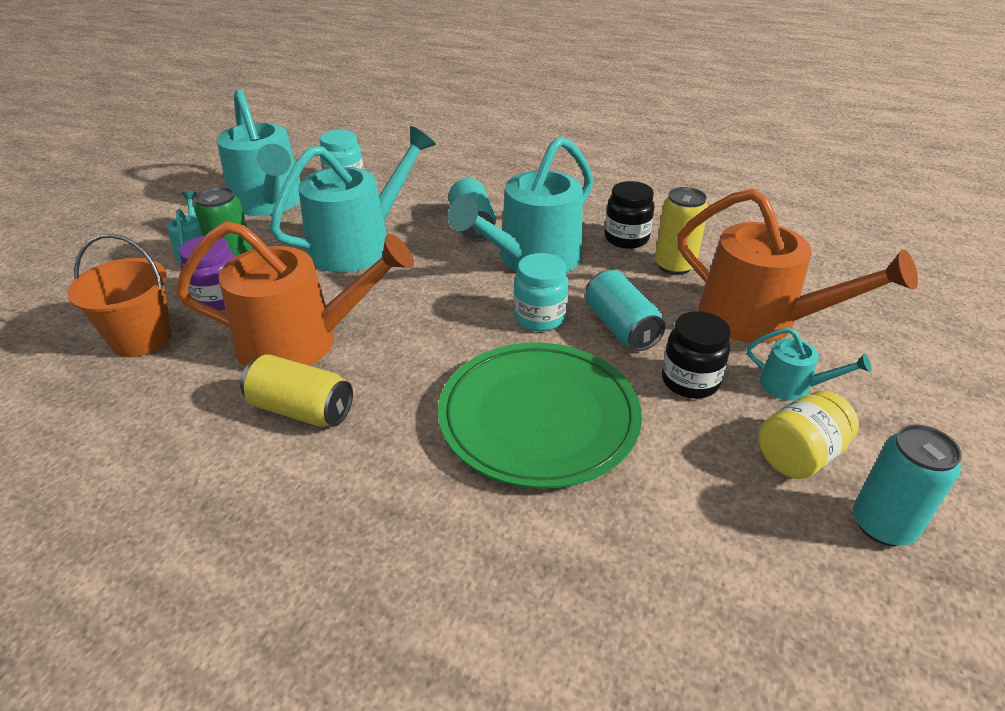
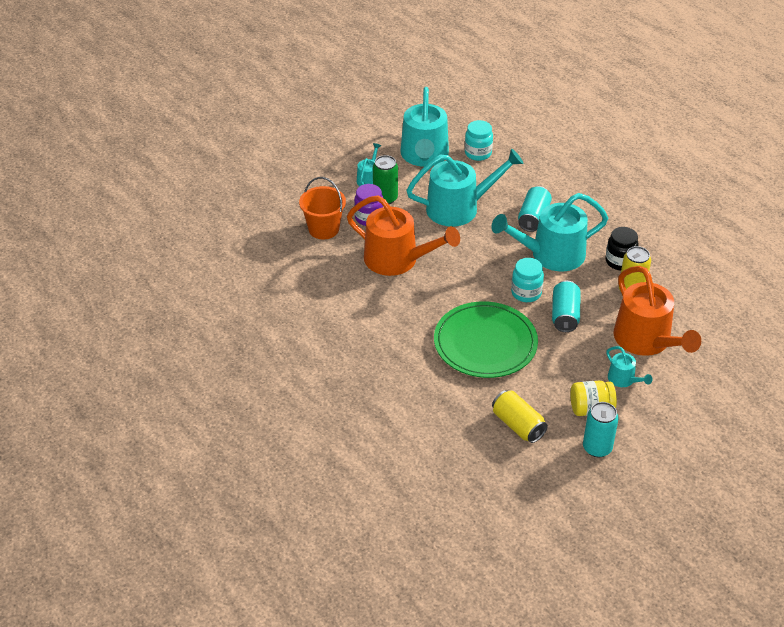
camera: 30 degrees right, 5 degrees up
yellow can [240,354,353,427] -> yellow can moved to [492,390,548,443]
black jar [662,311,731,399] -> none

